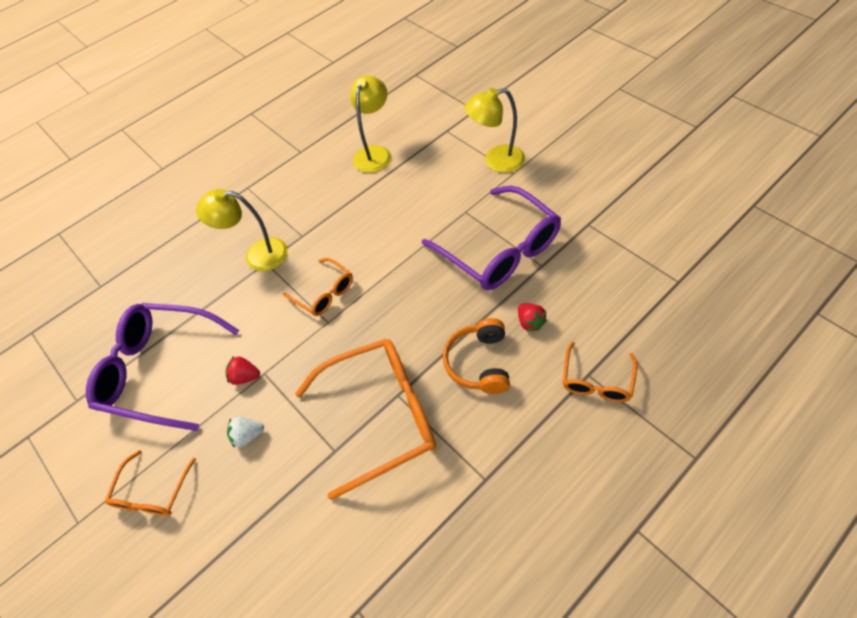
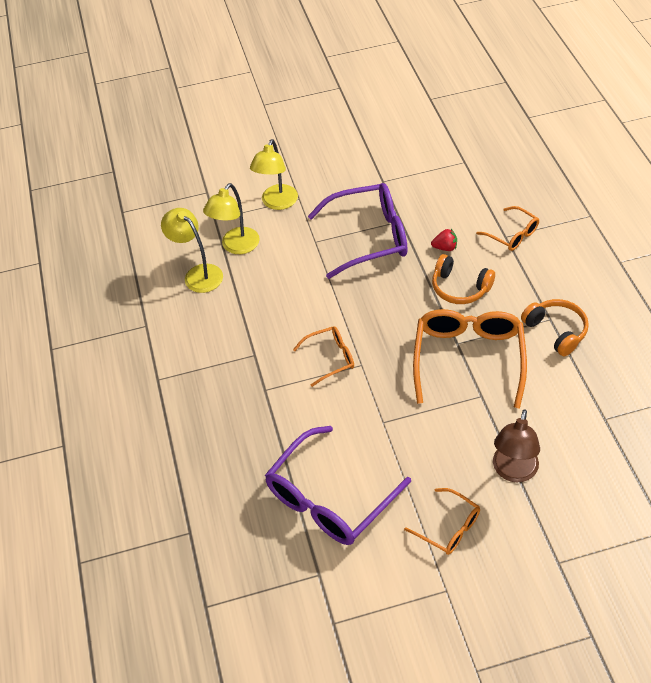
camera: 65 degrees left, 5 degrees down
yellow lamp [196,189,288,271] -> yellow lamp moved to [203,183,260,254]
red strawberry [226,356,260,385] -> none
white strawberry [227,417,264,448] -> none
none -> brown lamp [493,409,540,482]
none -> orange headphones [521,299,589,356]

